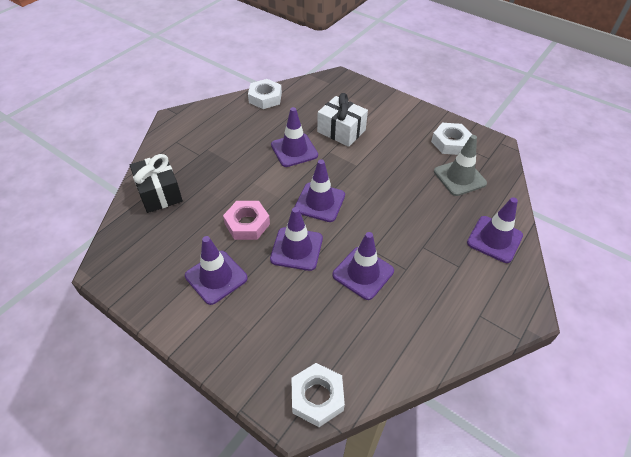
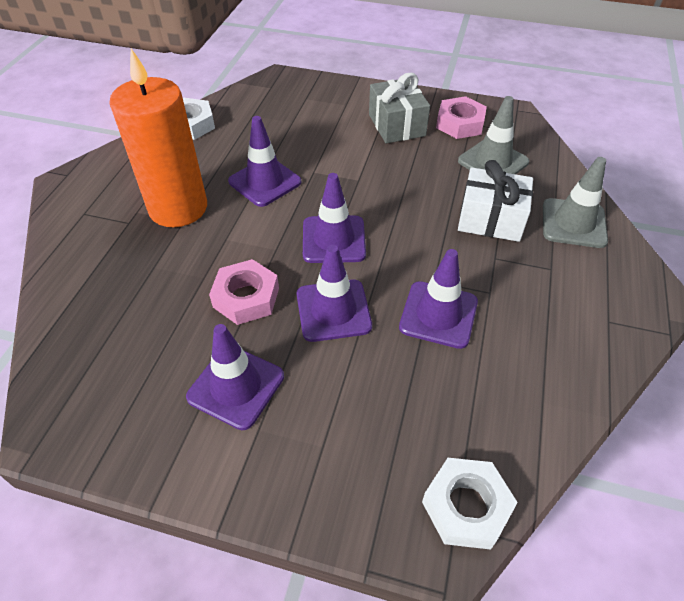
camera: 20 degrees left, 0 degrees up
black gift [130,154,183,213] -> none
white gift [317,93,368,147] -> white gift moved to [458,160,533,242]
white nut [431,123,472,155] -> pink nut [436,96,487,139]
purple traffic cone [467,197,523,263] -> grey traffic cone [543,157,608,248]
none -> orange candle [109,49,207,227]
none -> grey gift [369,73,430,143]

